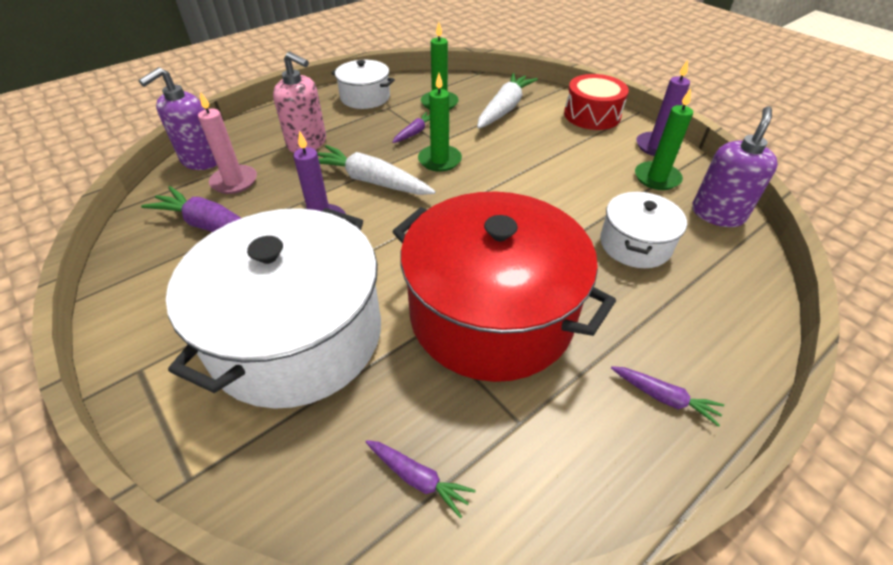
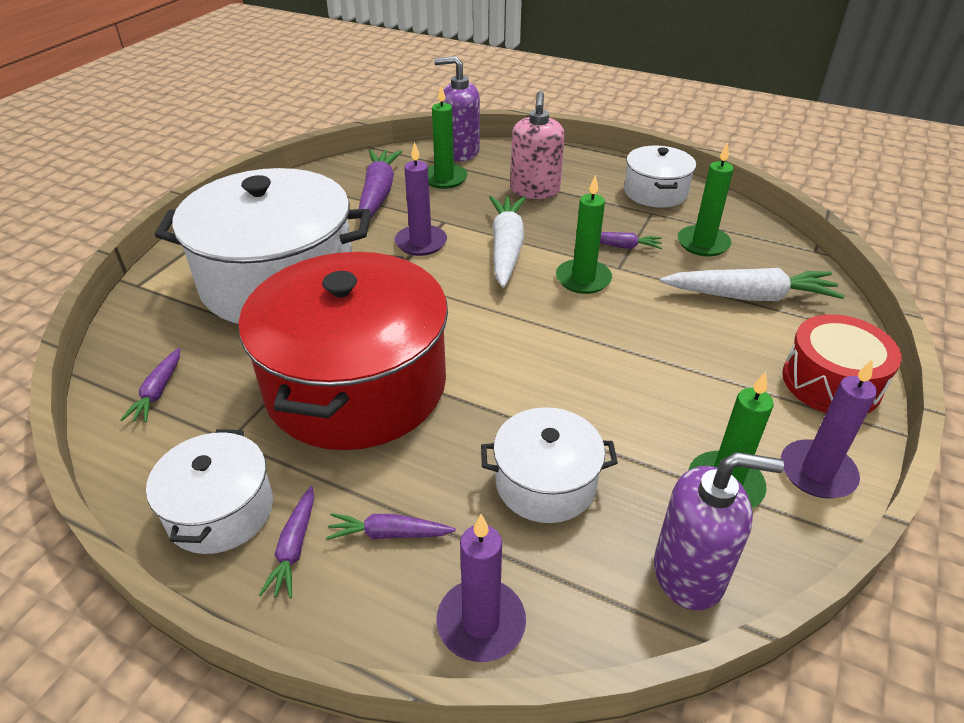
camera: 65 degrees right, 5 degrees down
pink candle [198,92,257,194] -> green candle [428,86,468,189]
none -> white pot [146,429,273,554]
none -> purple carrot [326,513,456,540]
none -> purple candle [436,514,526,662]

